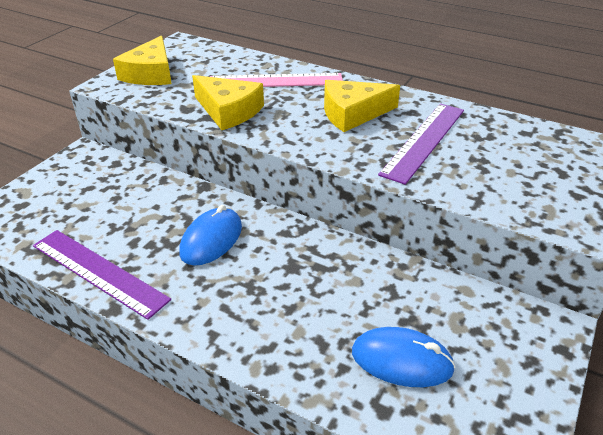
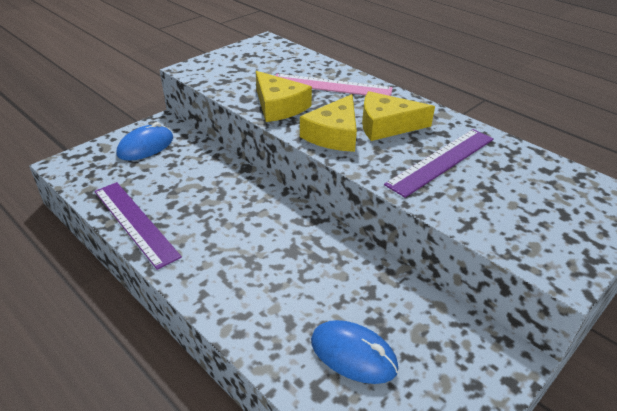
camera: 15 degrees right, 0 degrees up
yellow cheese [113,35,172,85] -> yellow cheese moved to [300,94,357,152]
blue mouse [179,205,242,266] -> blue mouse moved to [117,122,173,161]

